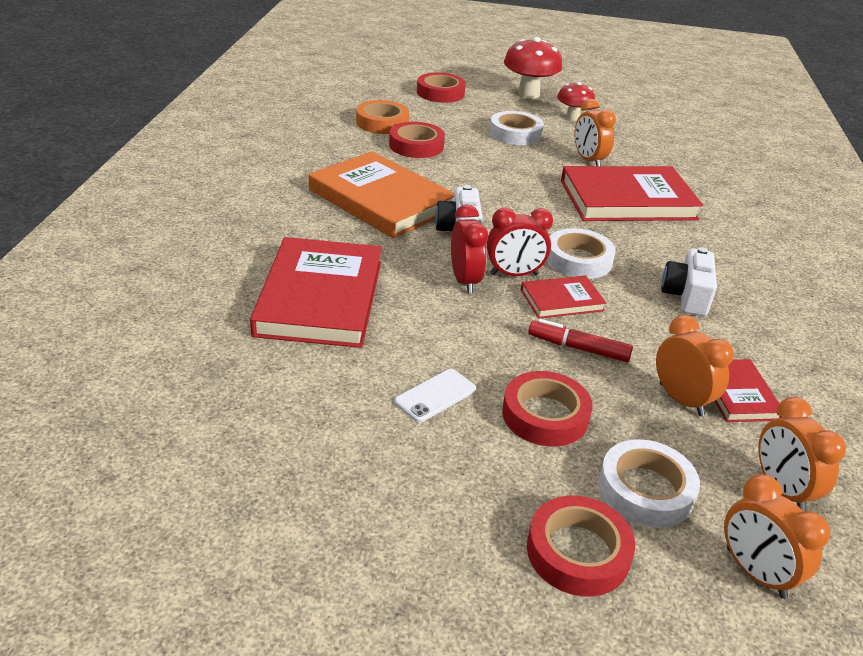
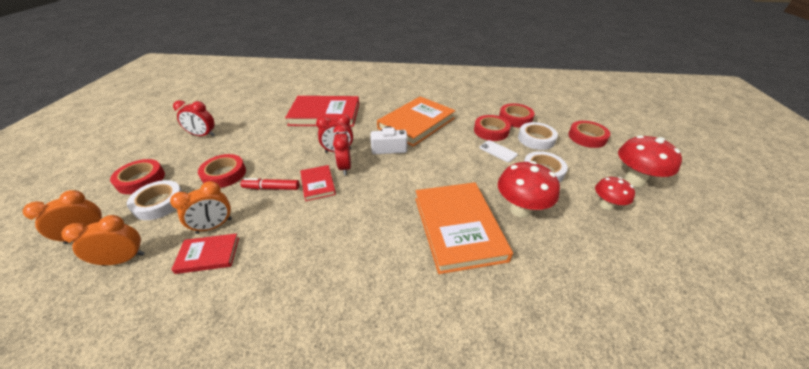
camera: 90 degrees right, 5 degrees up
orange tape [356,100,409,134] -> red tape [499,103,535,127]
white phone [394,369,476,422] -> white phone moved to [480,140,518,162]
red marker [528,319,633,362] -> red marker turned 105 degrees counterclockwise [240,178,299,190]
white tape [546,228,616,279] -> white tape moved to [518,122,558,150]
red book [561,166,703,221] -> orange book [415,182,513,274]
orange clock [574,99,616,166] -> red mushroom [498,161,560,218]
white camera [661,247,717,316] -> none
none -> red clock [173,100,215,136]

